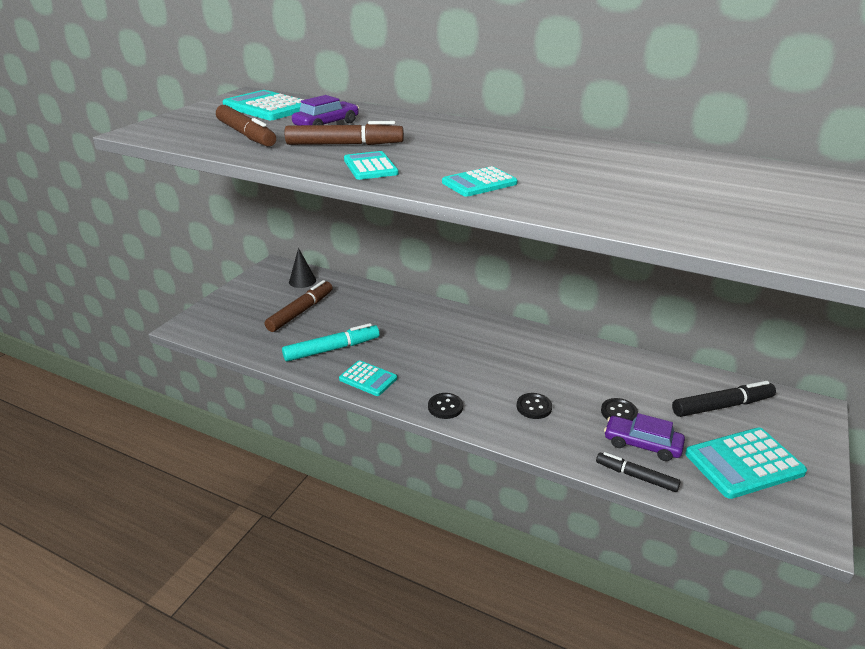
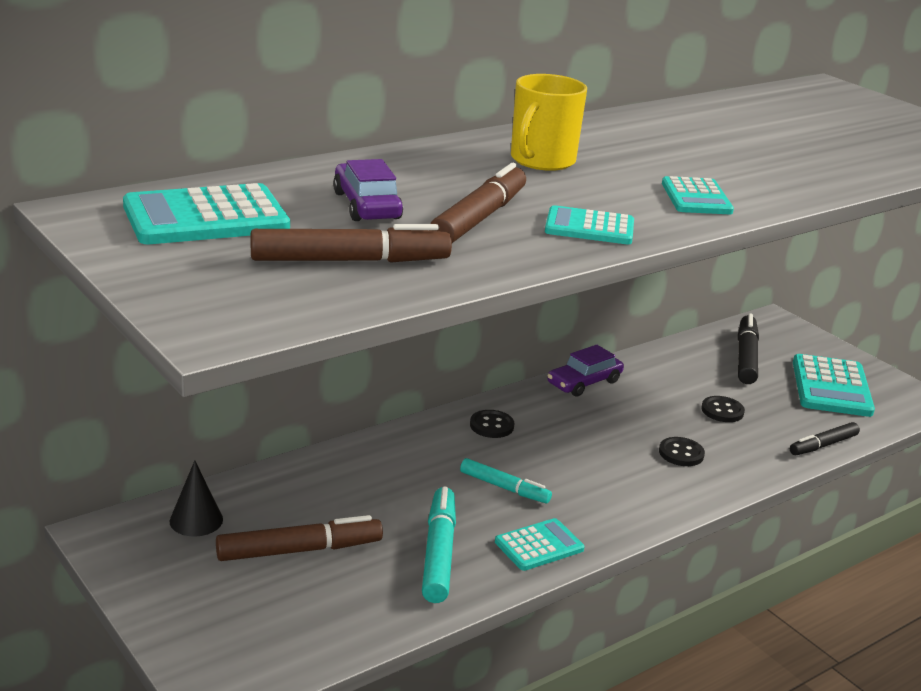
camera: 65 degrees left, 5 degrees down
brown marker [265,280,333,332] -> brown marker turned 105 degrees clockwise [216,515,383,561]
black button [428,393,463,419] -> black button moved to [470,410,514,438]
purple car [604,413,685,461] -> purple car moved to [547,345,624,397]
none -> turquoise marker [460,458,552,504]
none -> yellow mug [511,74,587,171]

